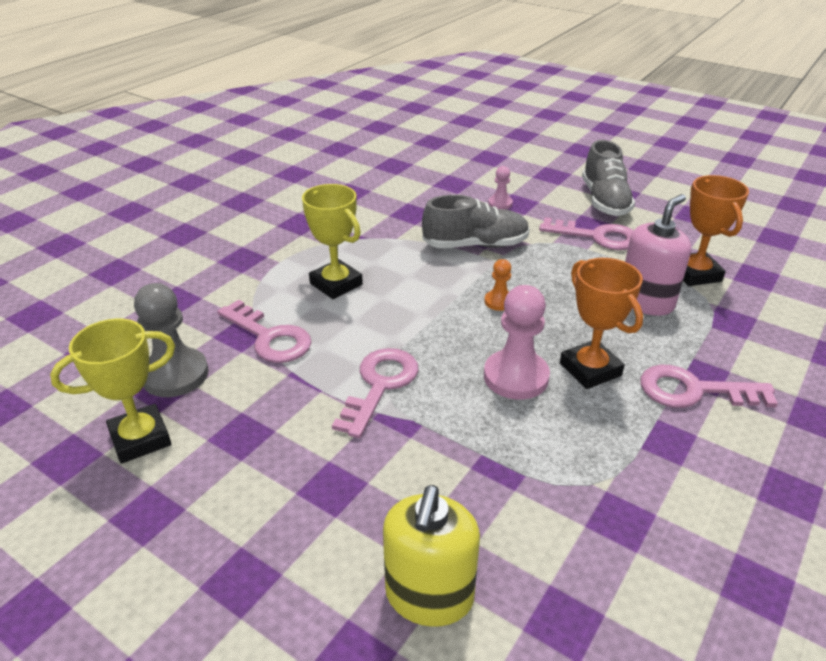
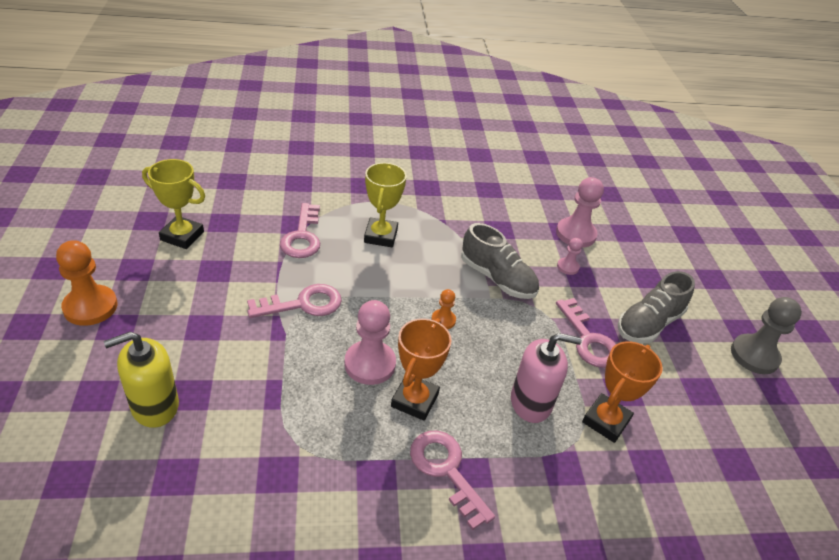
camera: 45 degrees right, 5 degrees up
grey pawn [134,283,208,397] -> grey pawn moved to [731,297,802,374]
none -> orange pawn [56,240,117,326]
none -> pink pawn [556,177,604,248]

